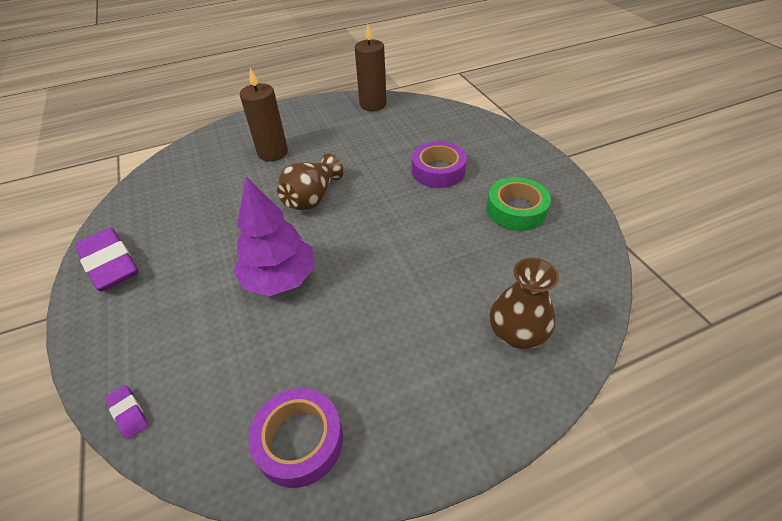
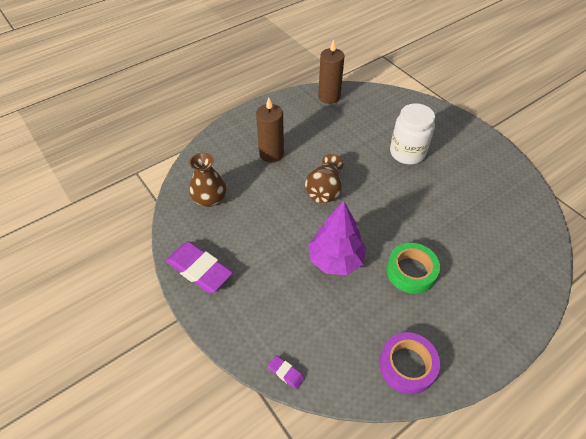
camera: 15 degrees left, 5 degrees up
purple tape [412,141,467,188] -> white jar [390,103,435,164]
green tape [487,177,551,231] -> green tape moved to [387,243,440,294]
brown vase [490,258,559,349] -> brown vase moved to [189,153,226,207]

